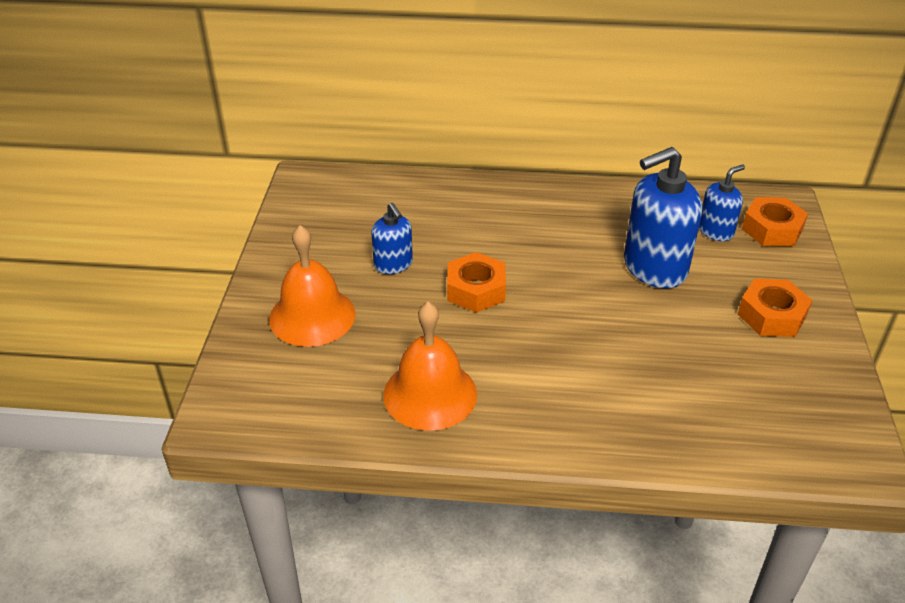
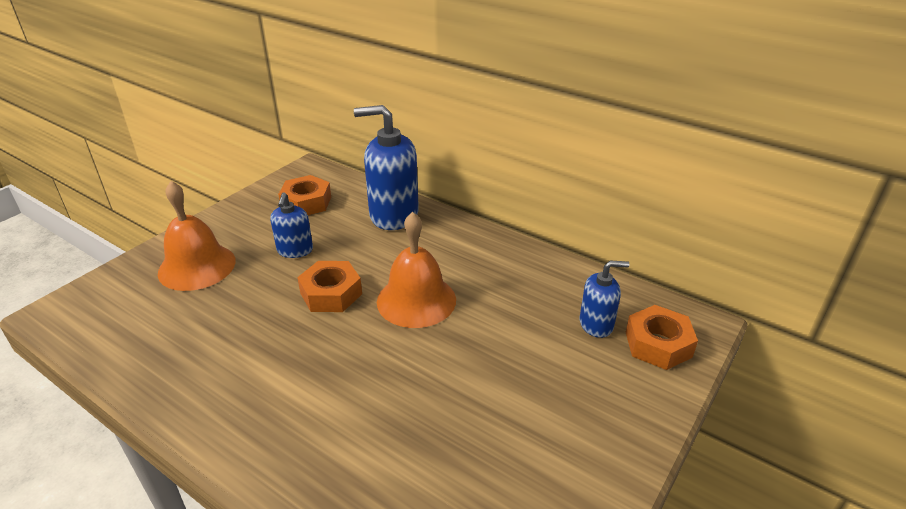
camera: 30 degrees right, 5 degrees down
orange bell [383,302,477,431] -> orange bell moved to [377,212,456,328]
blue soap dispenser [624,147,702,288] -> blue soap dispenser moved to [354,105,419,230]
orange nut [738,279,812,337] -> orange nut moved to [278,175,331,215]

